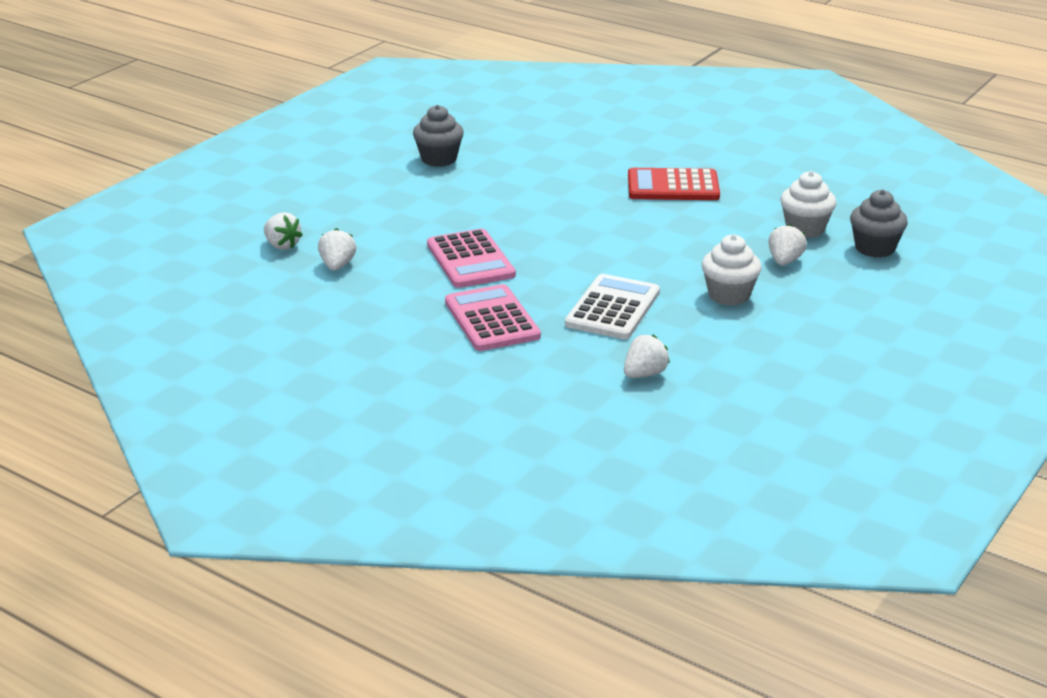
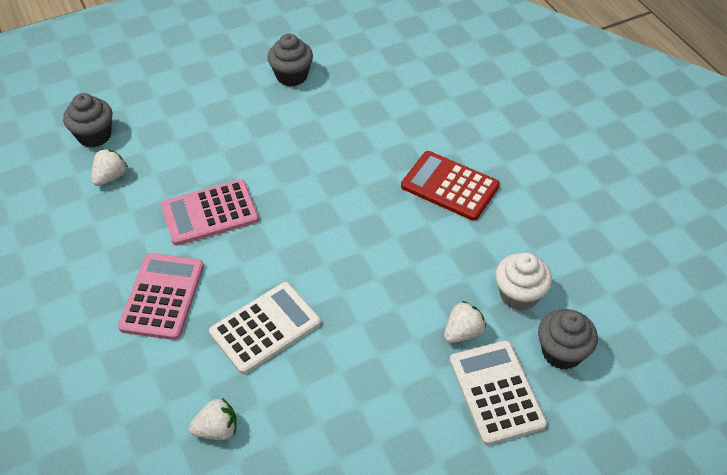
camera: 30 degrees right, 20 degrees up
white strawberry [264,212,303,250] -> grey cupcake [63,93,112,147]
pink calculator [427,229,516,288] -> pink calculator turned 60 degrees clockwise [161,179,259,246]
white cupcake [702,234,762,306] -> none
none -> white calculator [450,340,547,445]

